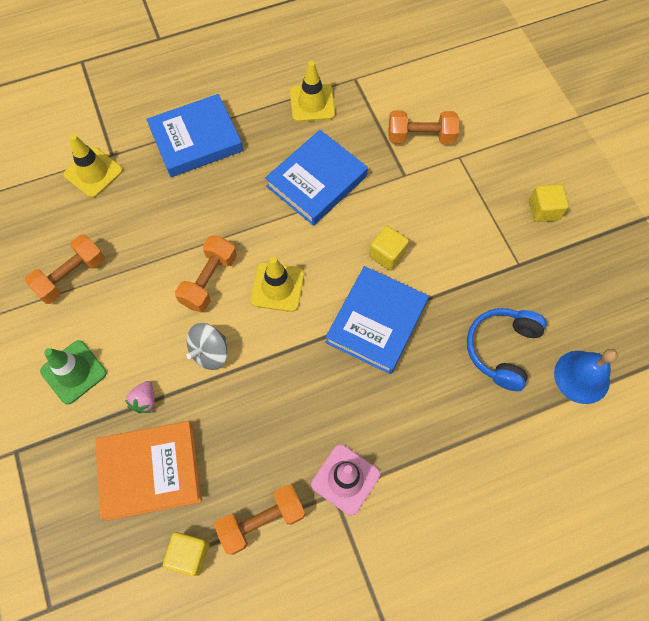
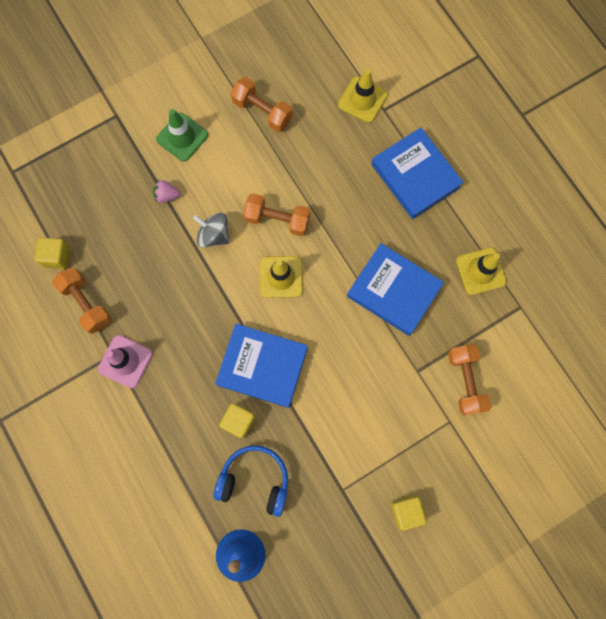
camera: 80 degrees right, 10 degrees up
orange book [95,421,201,521] -> none
yellow cube [369,226,409,270] -> yellow cube moved to [219,403,256,438]

